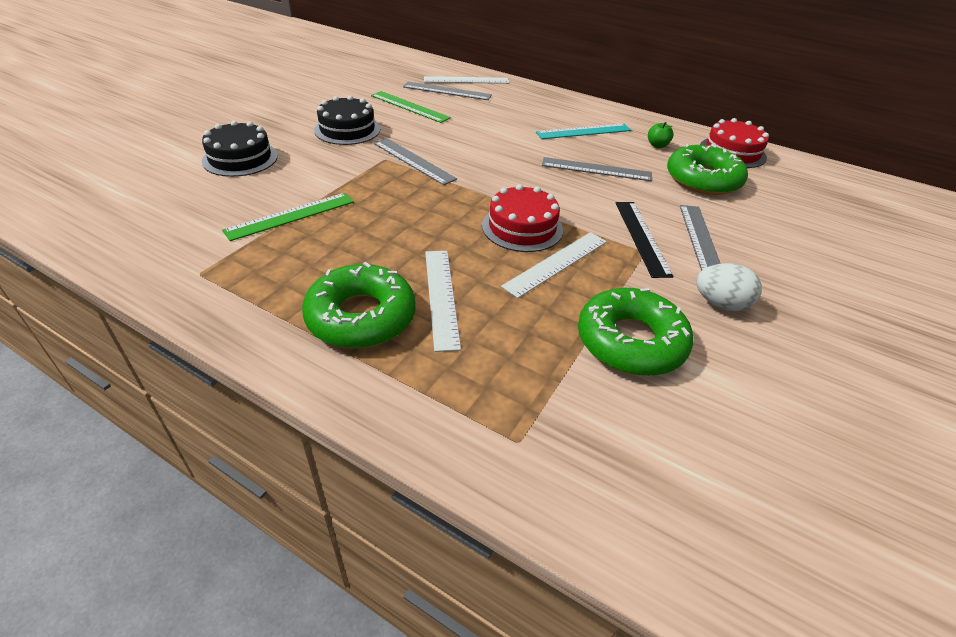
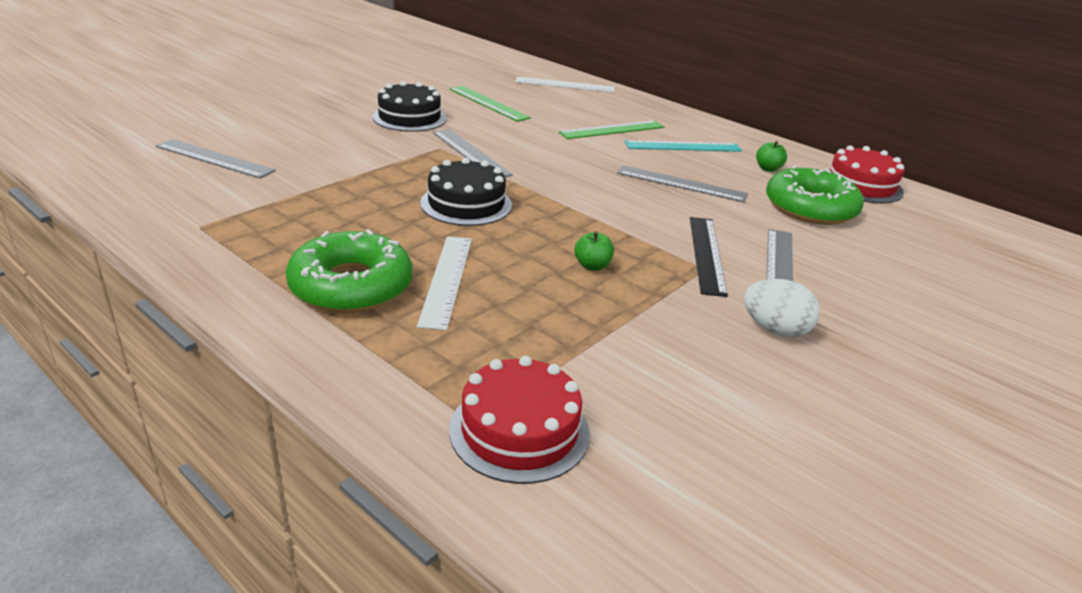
camera: 10 degrees right, 10 degrees down
black cake [202,121,278,177] -> black cake moved to [420,158,512,226]
green ruler [222,193,354,241] -> green ruler moved to [559,120,664,139]
grey ruler [403,82,492,100] -> grey ruler moved to [156,139,276,179]
red cake [482,184,563,252] -> red cake moved to [449,356,590,484]
white ruler [501,232,607,298] -> green apple [575,232,614,270]
green donut [578,288,693,376] -> none

